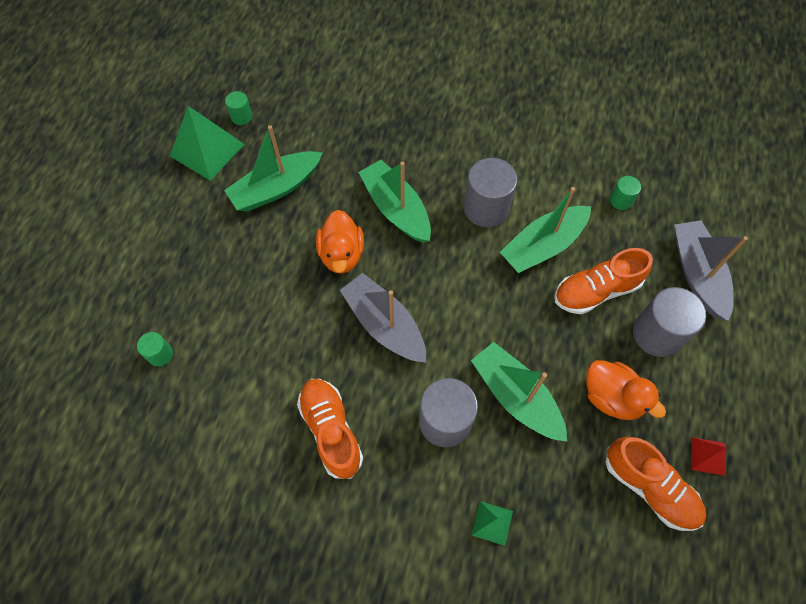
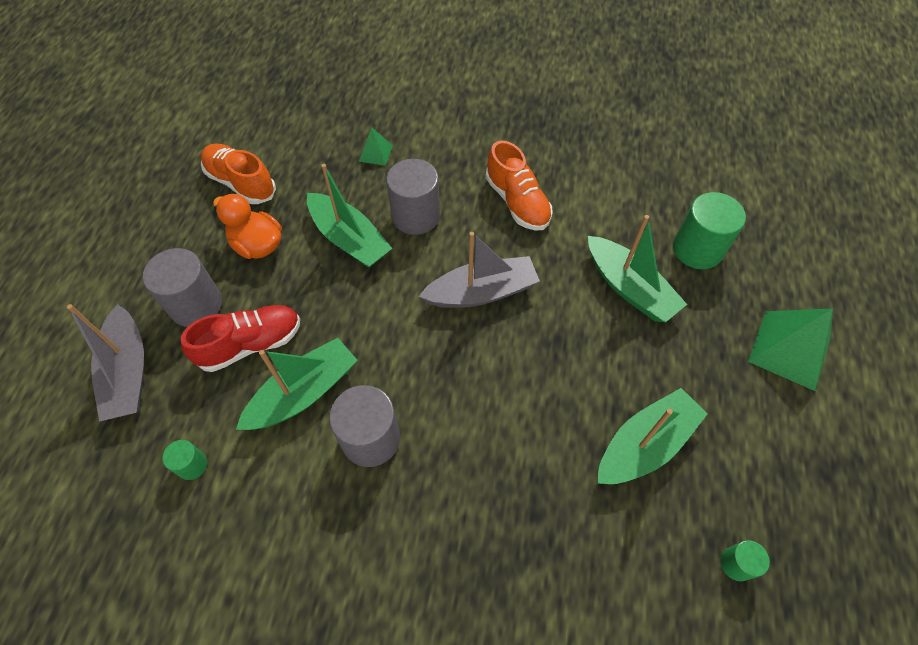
camera: 175 degrees right, 5 degrees down
green cylinder [137,332,173,366] -> green cylinder [673,192,746,269], size x1.98
green pyramid [170,106,245,181] -> green pyramid moved to [748,308,833,391]
orange duck [316,210,364,274] -> none
grey boat [340,273,426,363] -> grey boat turned 60 degrees counterclockwise [419,232,540,308]
green boat [358,160,431,243] -> green boat moved to [588,215,687,322]
orange shoe [554,248,653,314] -> red shoe [181,305,300,372]
red pyramid [691,437,726,476] -> none

